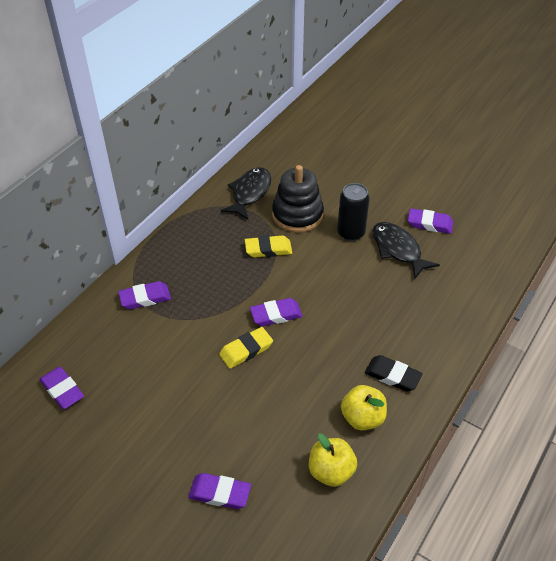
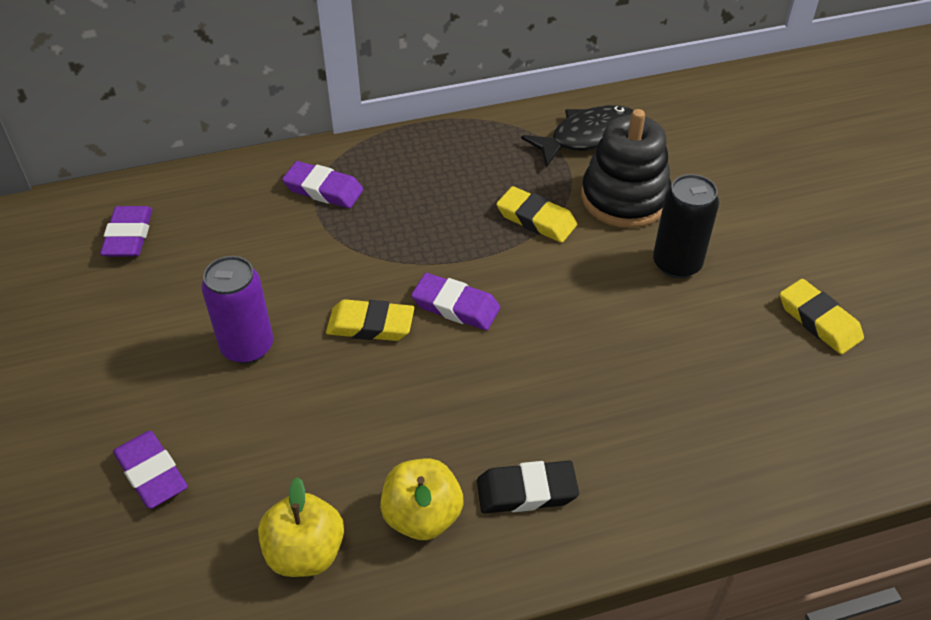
camera: 40 degrees right, 0 degrees up
black eraser [365,355,423,391] -> black eraser turned 75 degrees counterclockwise [477,461,579,513]
black fish [372,222,440,279] -> none
purple eraser [408,208,453,234] -> yellow eraser [780,279,864,354]
none -> purple can [201,256,273,364]

